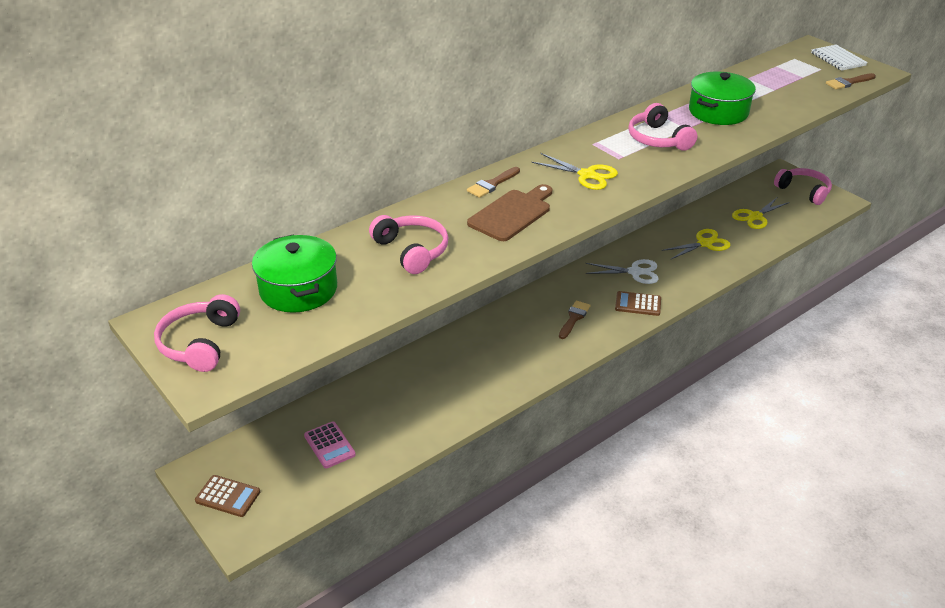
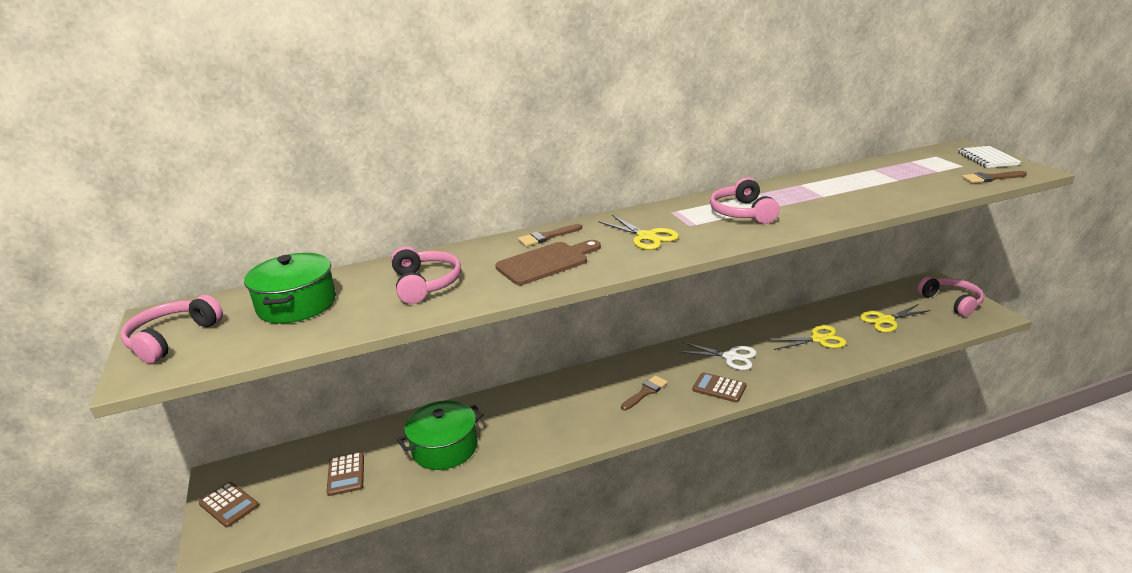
camera: 20 degrees right, 10 degrees down
pink calculator [304,421,356,469] -> brown calculator [327,452,364,496]
green pot [689,72,756,125] -> green pot moved to [397,400,484,470]

